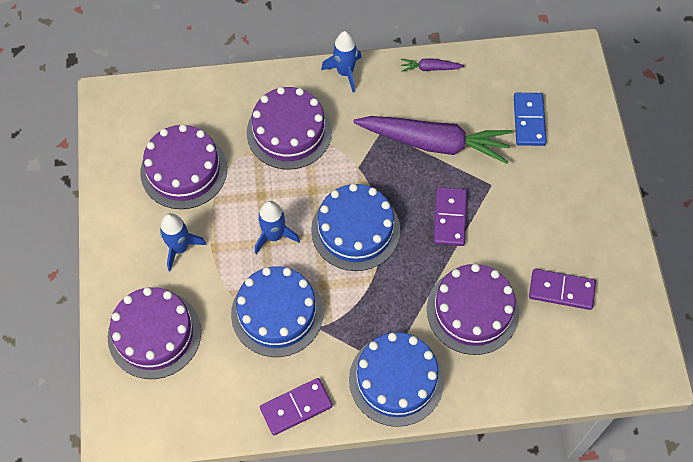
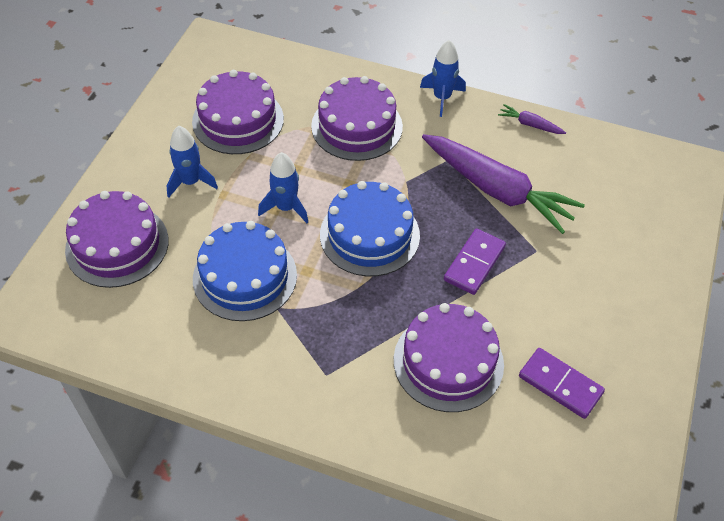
camera: 25 degrees right, 10 degrees down
purple domino [260,378,333,435] -> none
blue cake [349,332,444,427] -> none
blue domino [514,93,546,146] -> none

